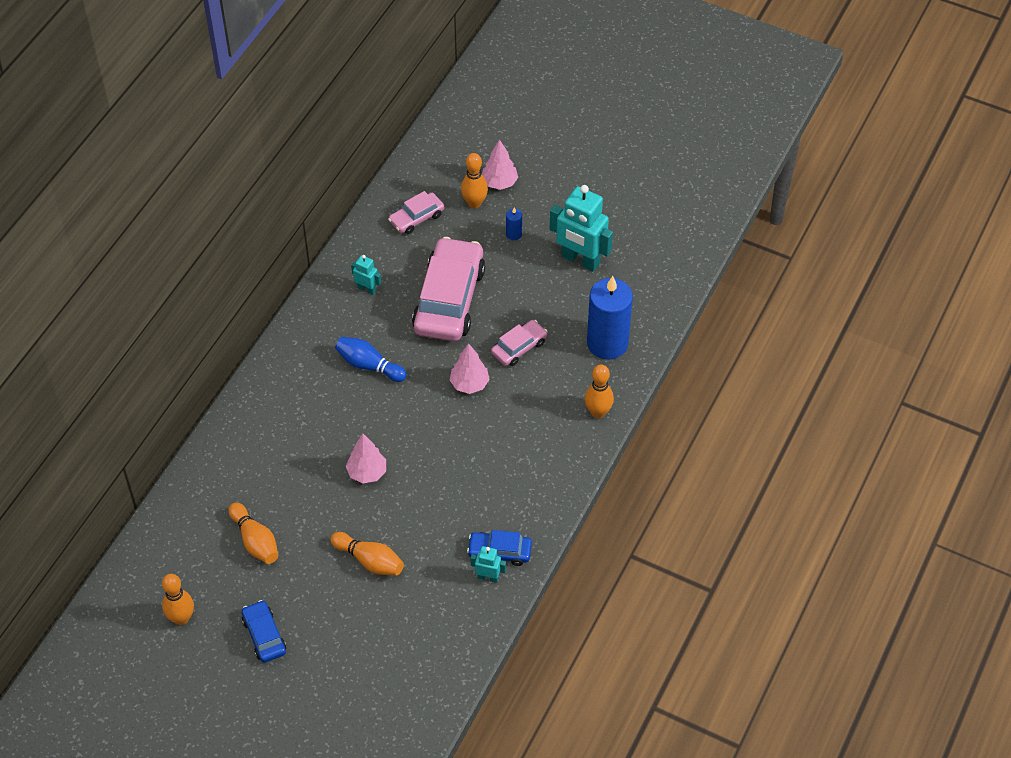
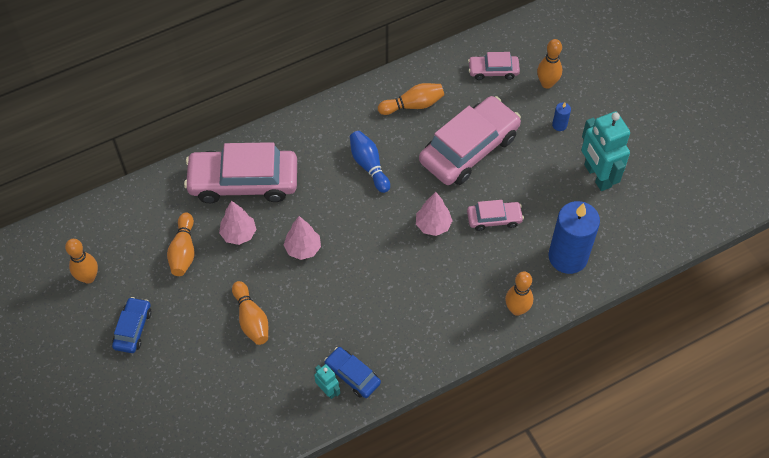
camera: 35 degrees right, 5 degrees up
turquoise robot [351,255,381,295] -> orange bowling pin [378,83,444,115]
pink tree [482,139,518,190] -> pink tree moved to [219,201,256,245]
none -> pink car [184,142,297,203]

